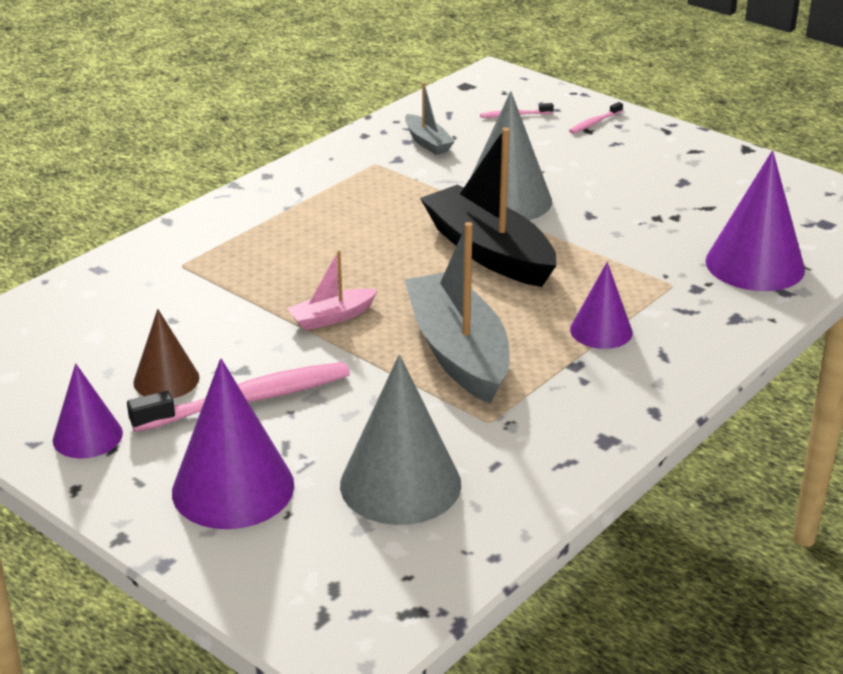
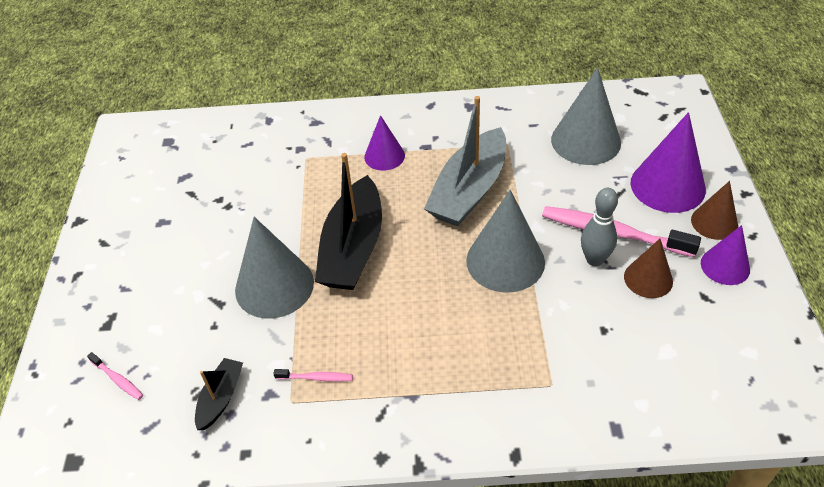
camera: 130 degrees left, 15 degrees up
pink boat [287,250,378,330] -> grey cone [466,190,545,293]
grey boat [405,83,455,155] -> black boat [195,358,243,430]
pink toothbrush [569,102,623,134] -> pink toothbrush moved to [273,369,353,382]
purple cone [705,150,805,291] -> none
none -> grey bowling pin [581,188,618,266]
none -> brown cone [691,181,738,240]

